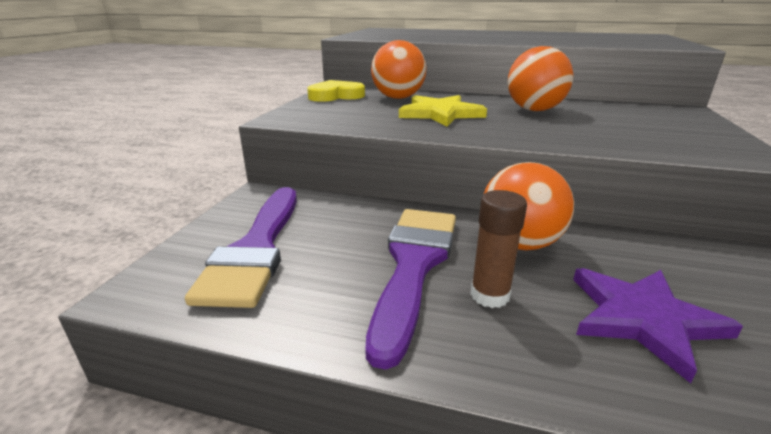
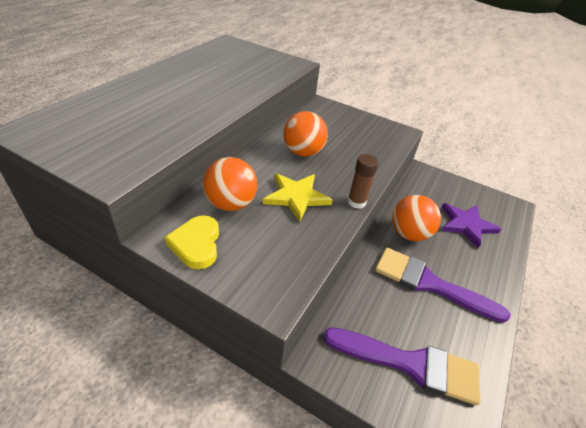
camera: 80 degrees left, 15 degrees up
brown glue stick [470,190,527,308] -> brown glue stick moved to [348,154,378,209]

